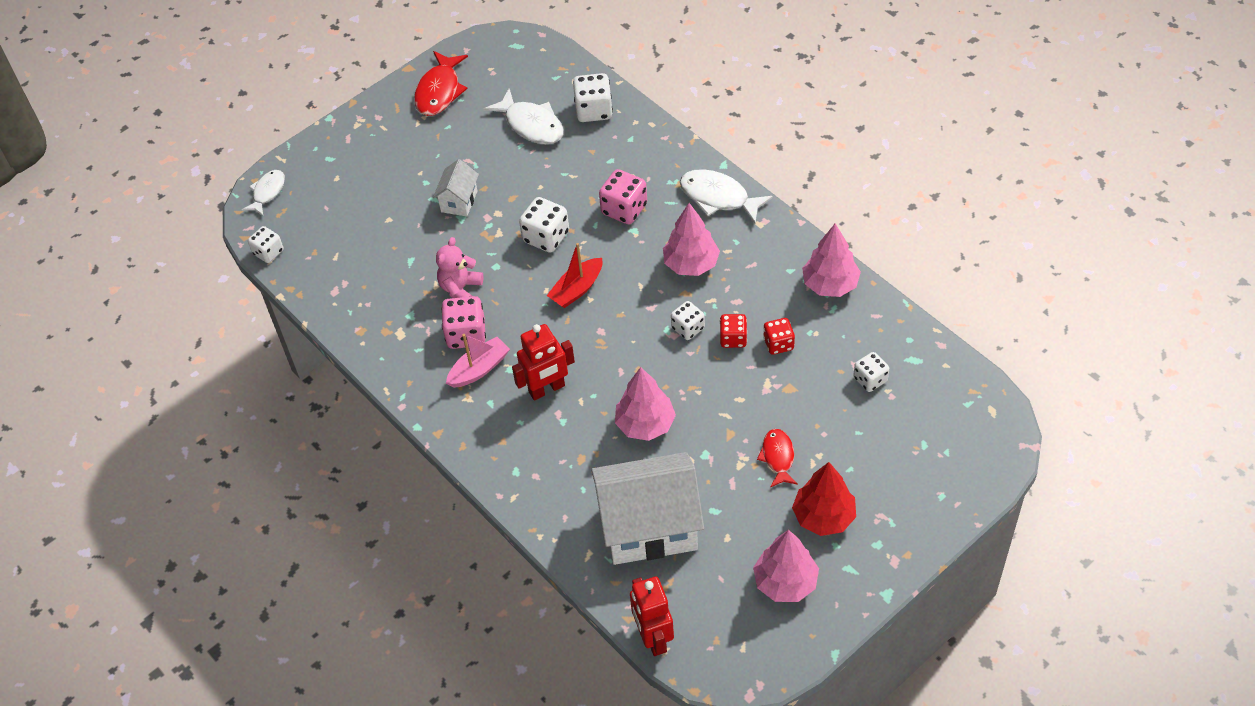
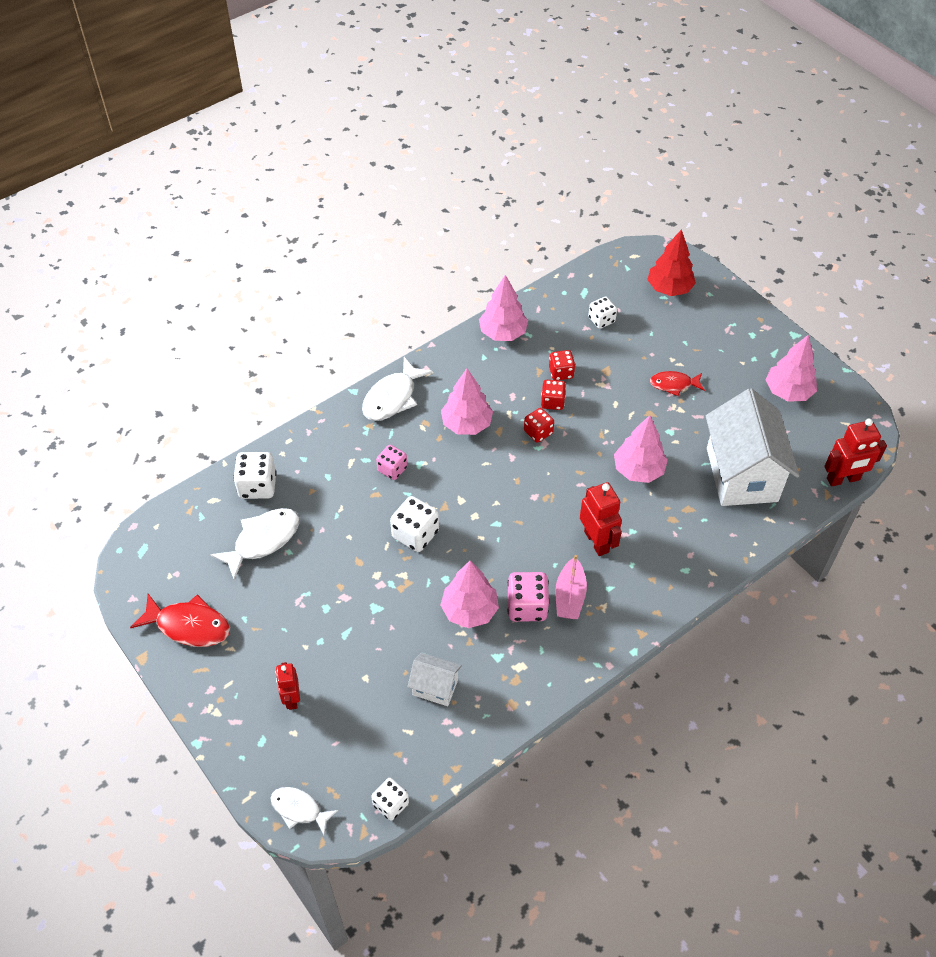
camera: 90 degrees left, 0 degrees up
white house [433,159,479,217] -> white house moved to [408,653,462,706]
pink teddy bear [436,237,484,298] -> pink tree [441,561,499,628]
pink boat [446,334,510,388] -> pink boat turned 135 degrees counterclockwise [555,555,587,619]
red boat [546,243,603,308] -> none
pink dice [599,169,647,224] -> pink dice [376,445,408,480], size x0.66
white dice [671,301,705,340] -> red dice [524,408,554,443]
red tree [792,462,856,536] -> red tree moved to [647,230,696,296]
none -> red robot [276,662,300,710]

